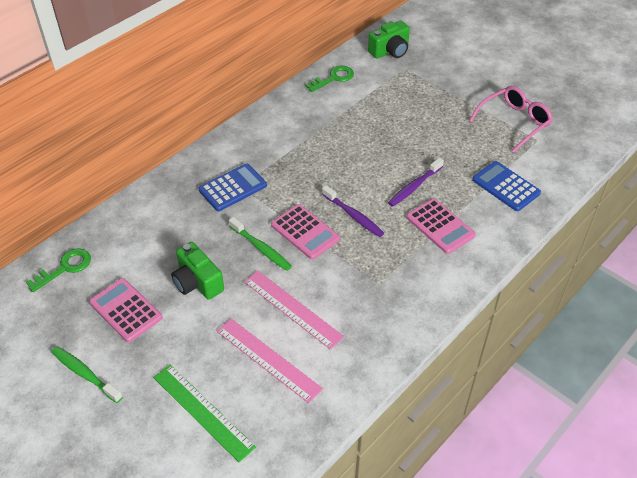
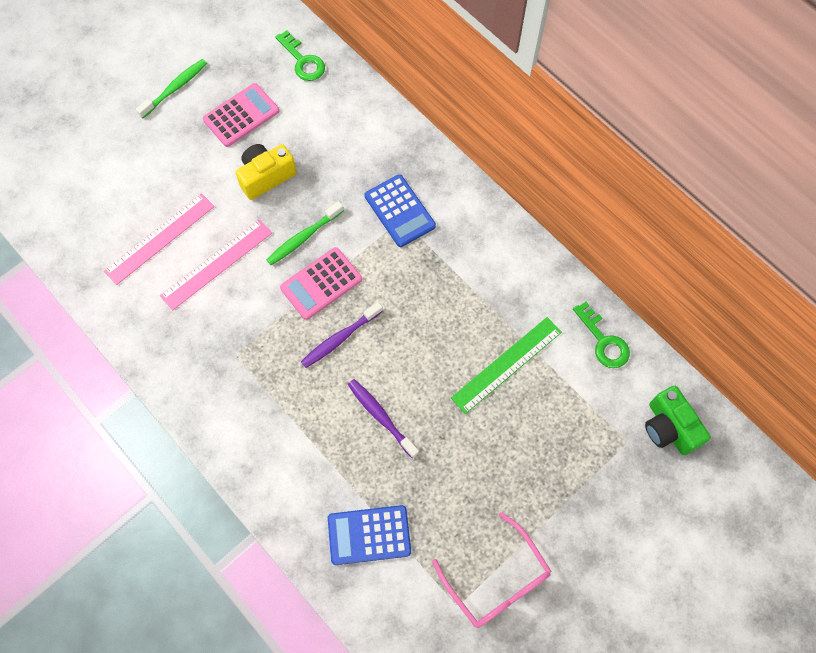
camera: 95 degrees right, 20 degrees up
green ruler [153,365,256,462] -> green ruler moved to [451,317,562,414]
green camera [171,242,224,300] -> yellow camera [235,144,297,200]
pink calculator [406,199,476,254] -> none
blue calculator [472,161,541,211] -> blue calculator turned 150 degrees counterclockwise [328,505,411,565]

